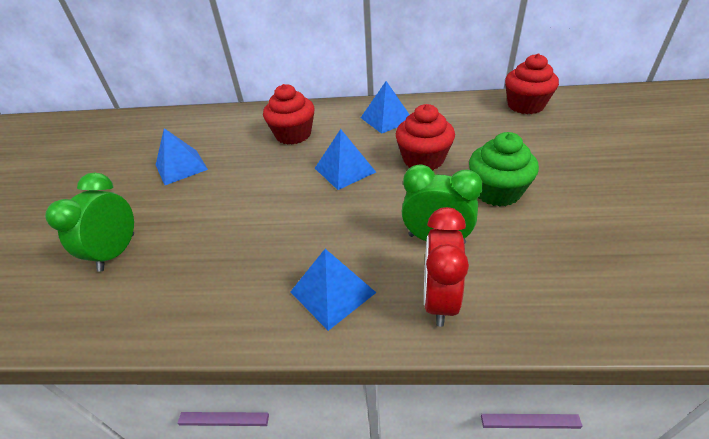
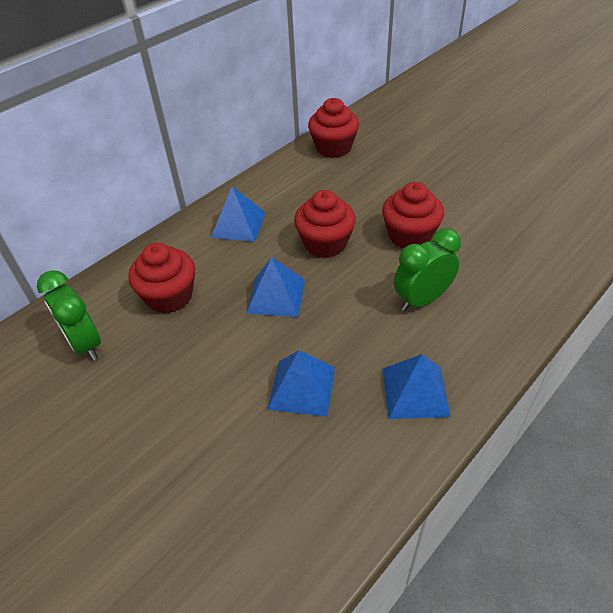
camera: 50 degrees left, 5 degrees up
green clock [45,173,134,272] -> green clock moved to [37,270,101,361]
blue pyramid [156,128,208,185] -> blue pyramid moved to [267,350,335,417]
red clock [424,207,469,327] -> none
green cupcake [469,132,539,207] -> red cupcake [382,182,444,248]

